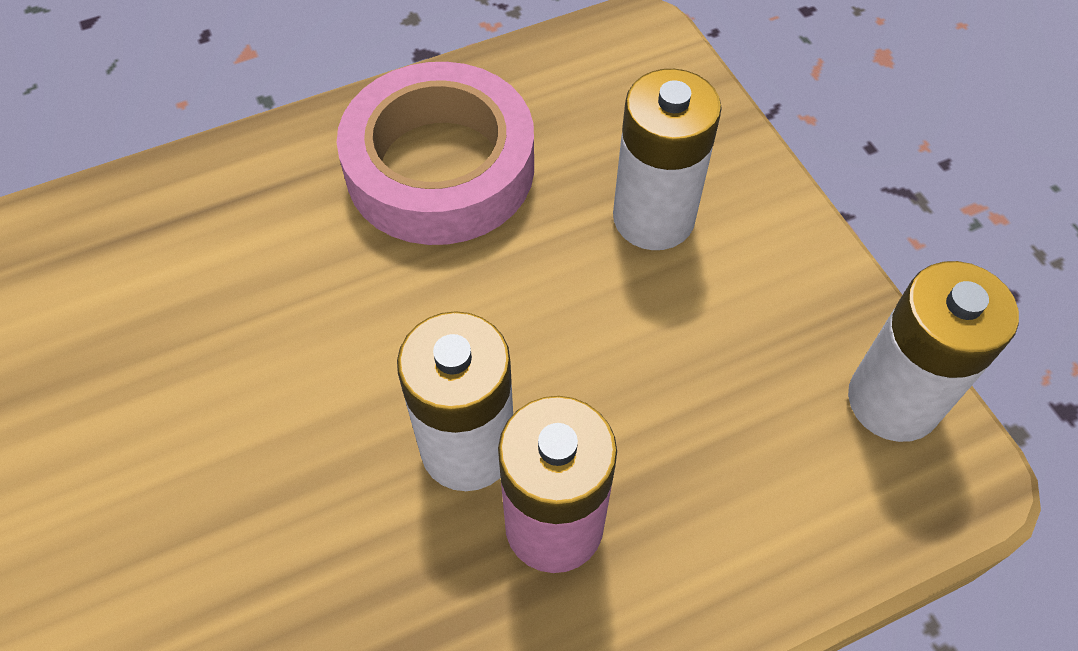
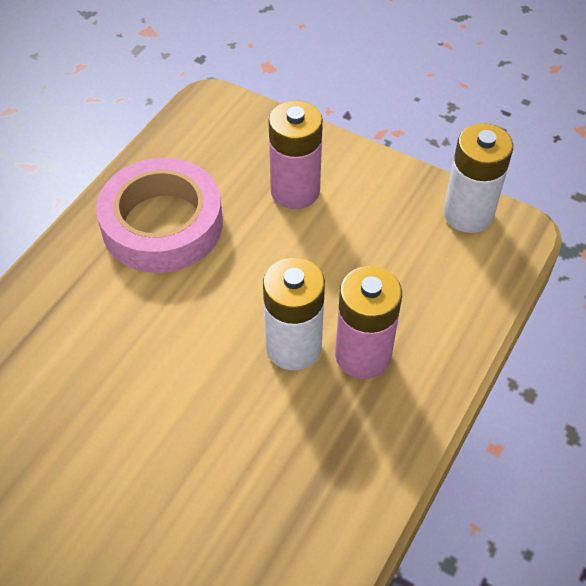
camera: 35 degrees left, 5 degrees down
white battery [613,69,722,250] -> pink battery [269,100,323,209]

